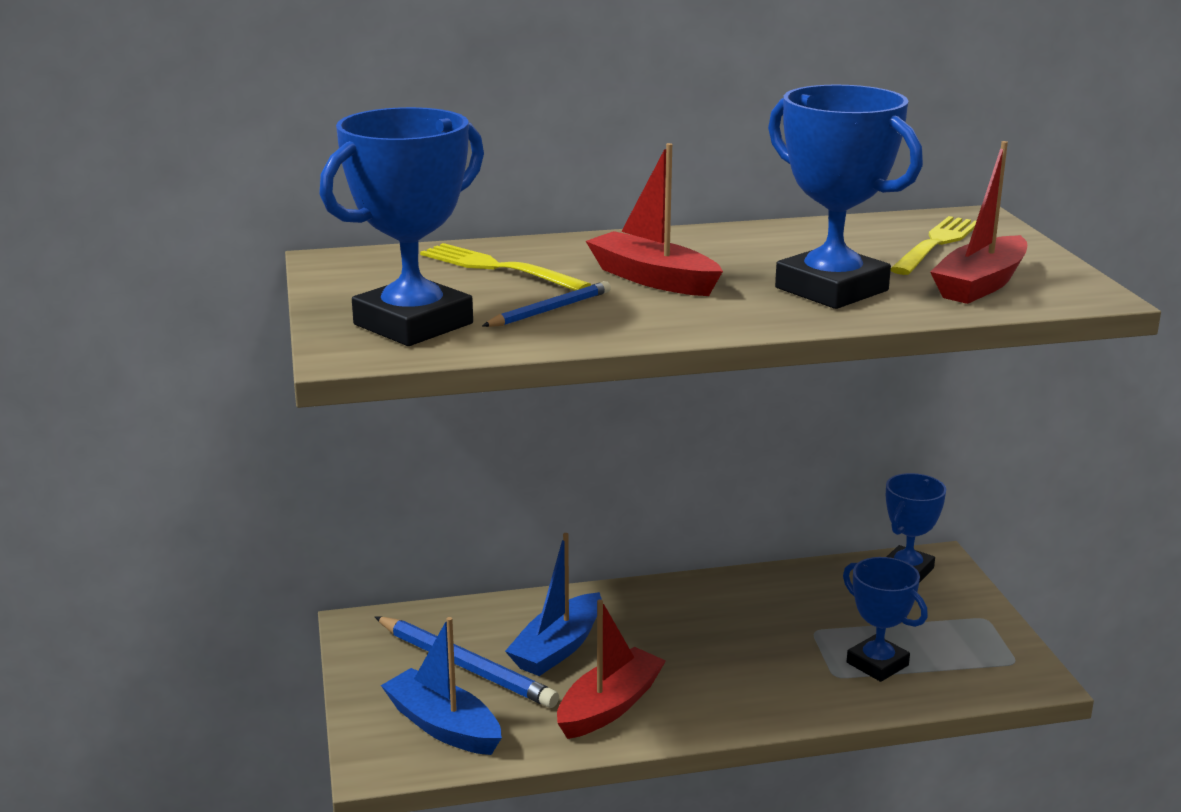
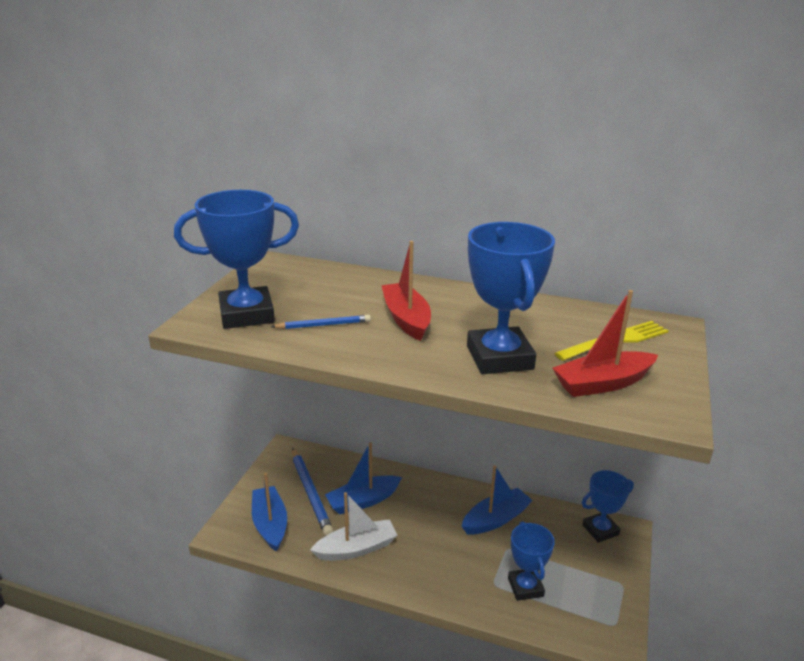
camera: 30 degrees right, 5 degrees up
yellow fork [420,243,591,291] -> none
red boat [557,600,666,739] -> white boat [310,492,397,561]
none -> blue boat [461,465,533,534]

